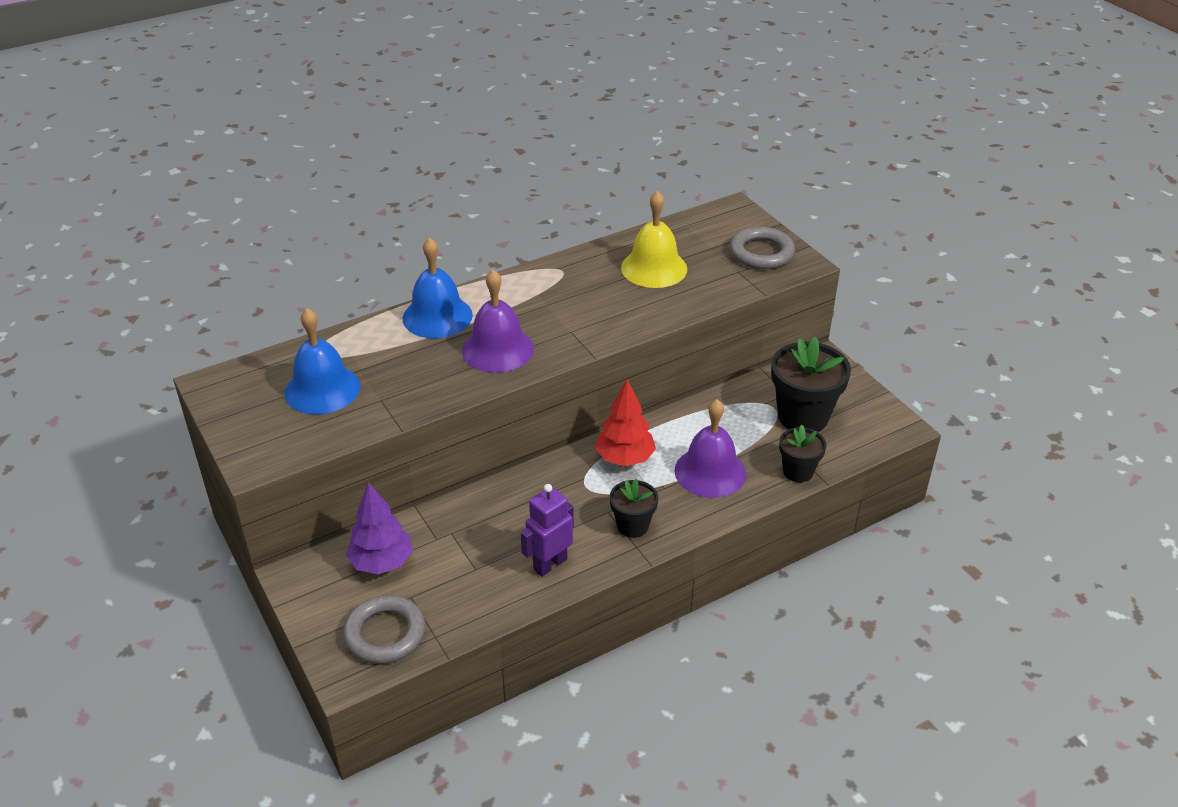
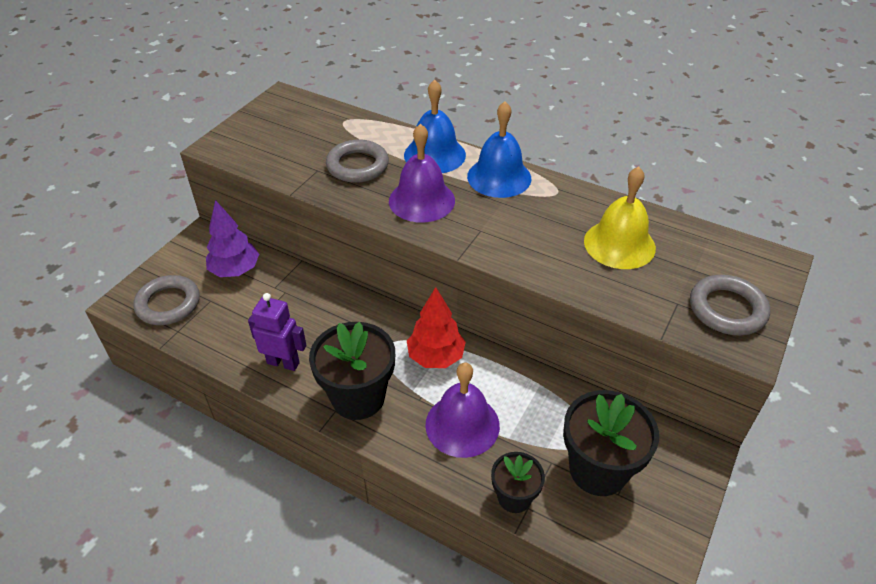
camera: 60 degrees right, 5 degrees up
blue bell [284,308,360,415] -> blue bell moved to [467,101,531,198]
black flower pot [610,479,658,538] -> black flower pot [309,322,395,420], size x1.75
none -> grey ring [326,140,389,183]

